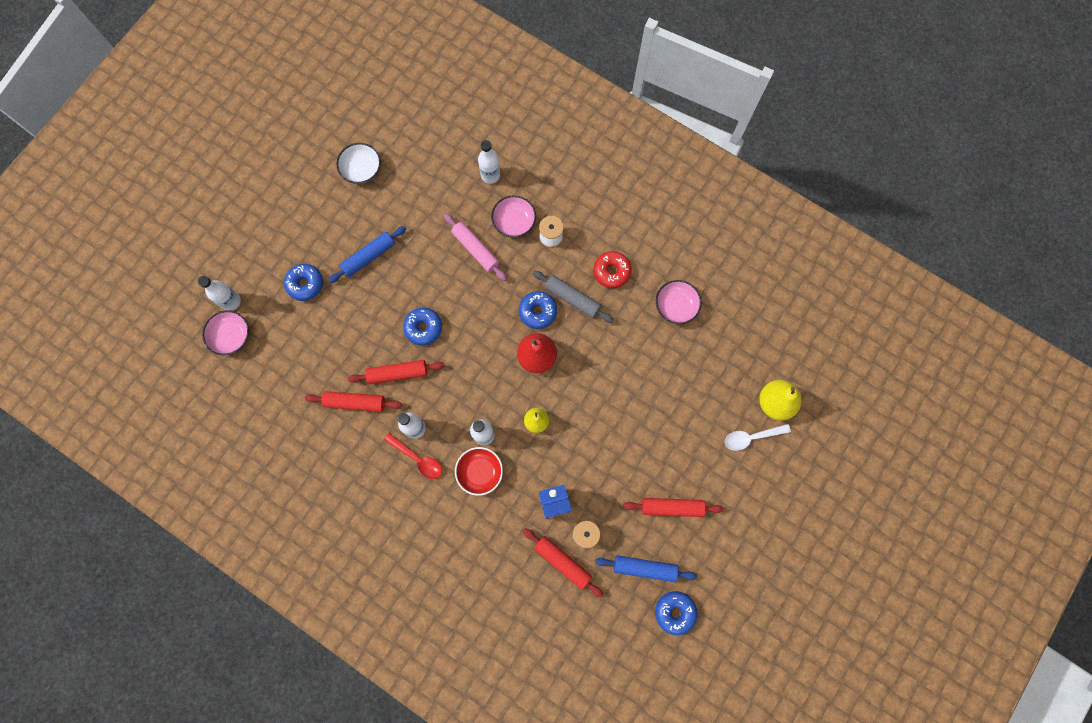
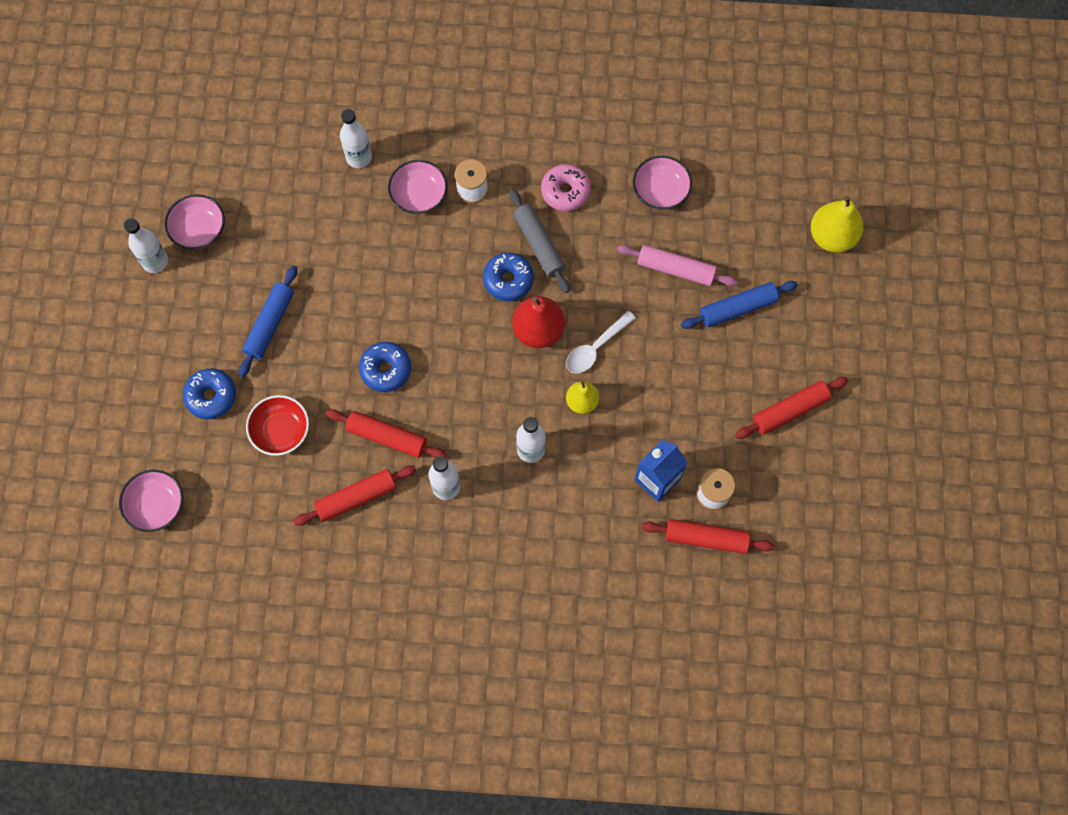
camera: 30 degrees left, 5 degrees down
white bottle [198,276,241,311] -> white bottle moved to [124,218,168,273]
white bowl [336,143,381,184] -> pink bowl [165,194,225,249]
red rolling pin [348,360,444,384] -> red rolling pin turned 60 degrees clockwise [326,409,447,458]
red spoon [384,433,442,479] -> none
pink rolling pin [444,213,507,281] -> pink rolling pin moved to [617,245,738,286]
red bowl [455,447,503,496] -> red bowl moved to [246,395,309,456]
grey rolling pin [532,271,614,323] -> grey rolling pin turned 60 degrees clockwise [509,189,570,293]
red donut [593,251,632,288] -> pink donut [541,164,591,211]
blue rolling pin [595,555,697,582] -> blue rolling pin moved to [681,281,798,329]
blue donut [655,591,697,635] -> none
white spoon [725,424,791,451] -> white spoon moved to [566,311,636,374]

